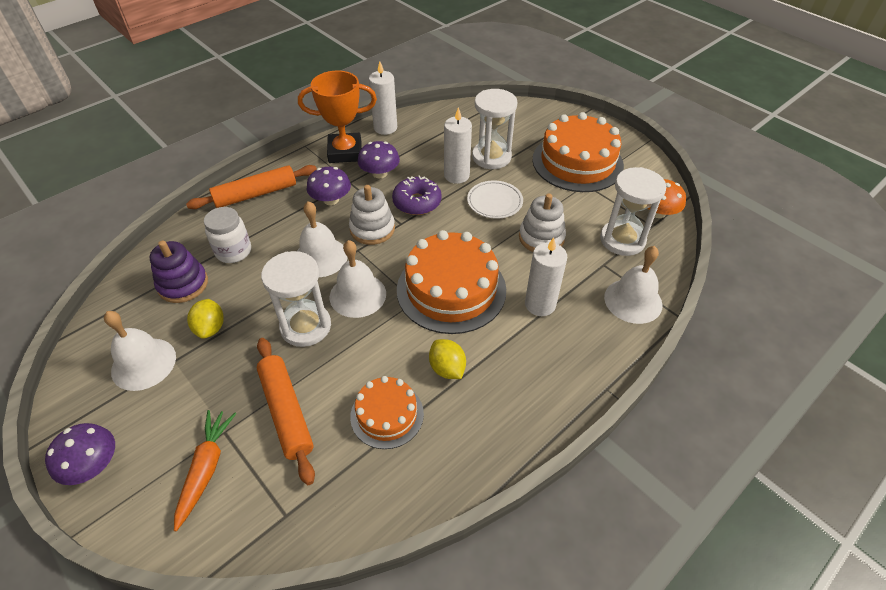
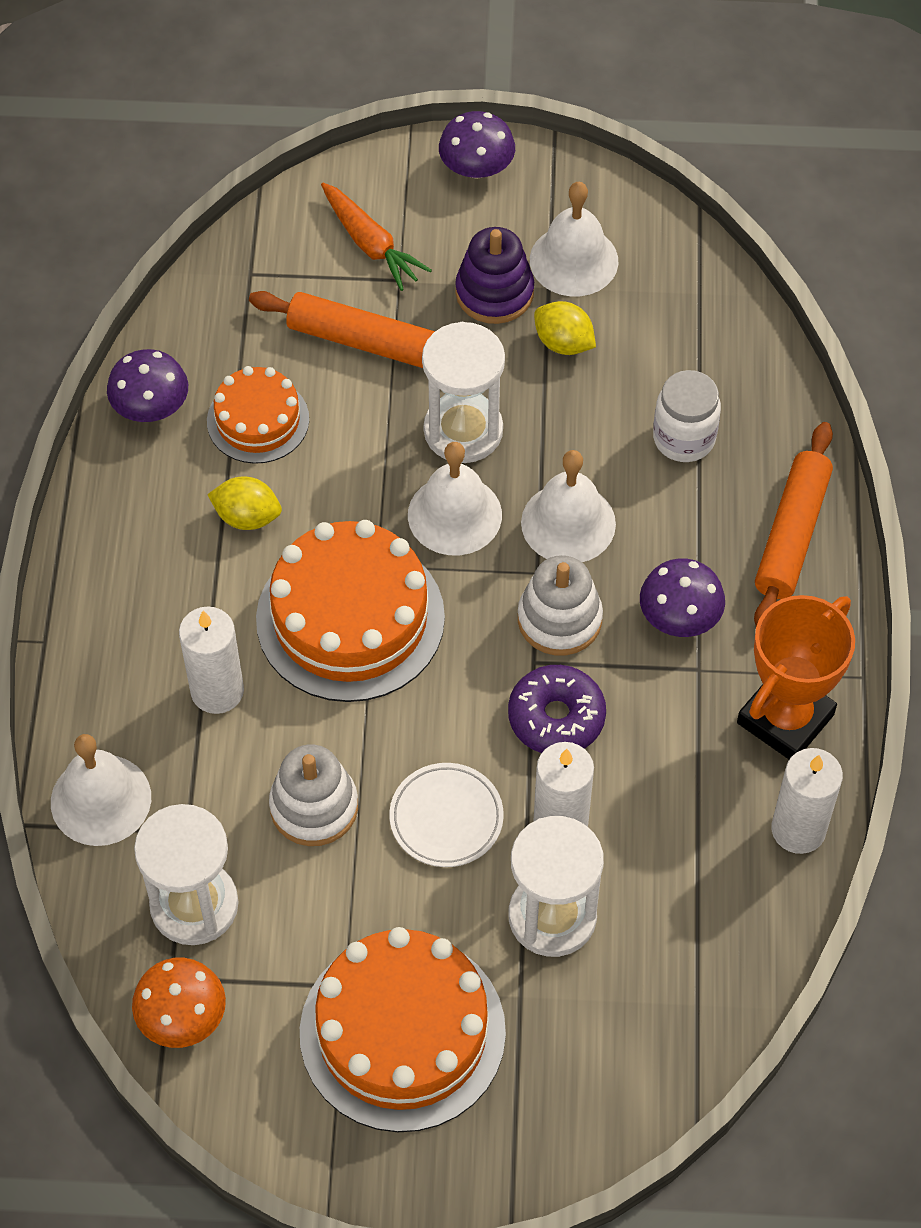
camera: 135 degrees right, 10 degrees up
purple stacking toy [150,240,208,303] -> purple stacking toy moved to [455,227,534,324]
purple mushroom [358,141,400,179] -> purple mushroom moved to [107,349,188,422]

